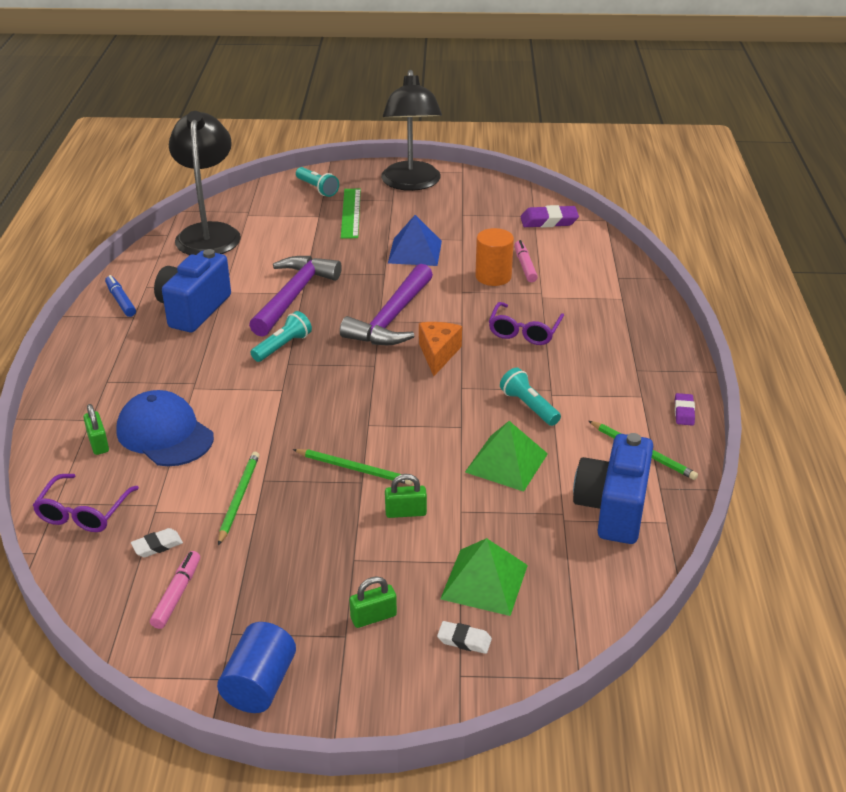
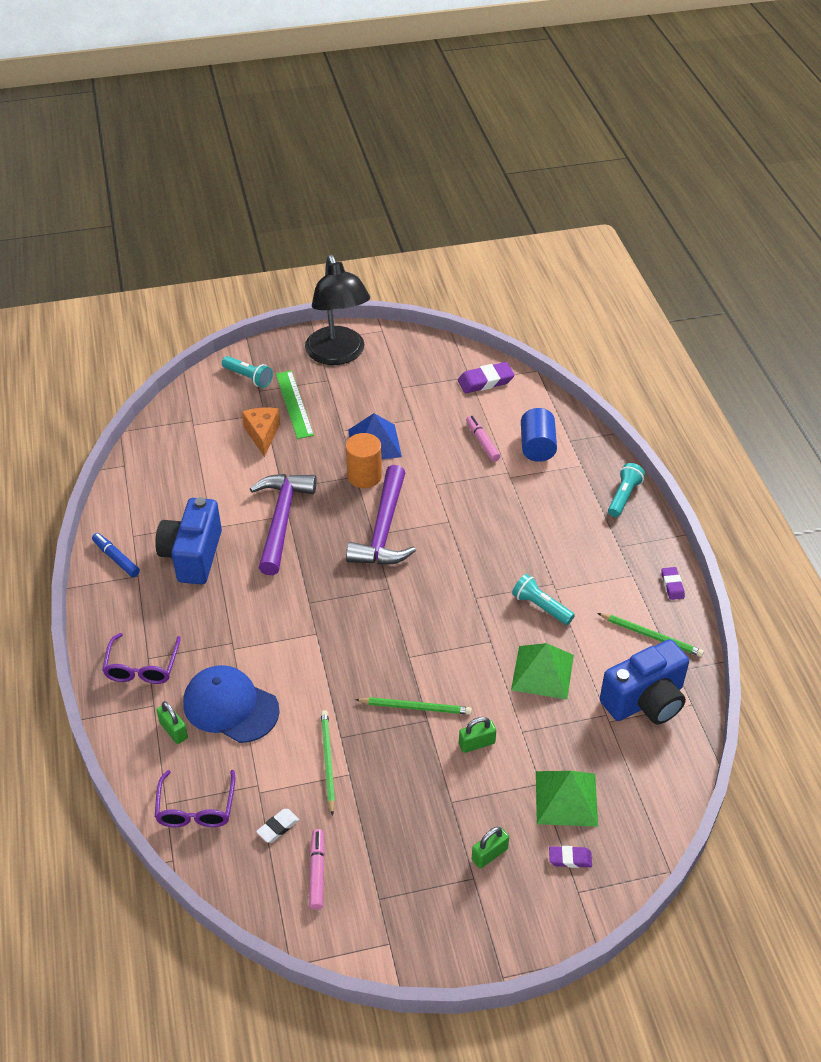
camera: 15 degrees left, 10 degrees up
black lamp [169,111,241,255] -> none
blue cylinder [217,622,296,713] -> blue cylinder moved to [521,408,557,462]
turquoise flashlight [250,311,312,362] -> turquoise flashlight moved to [608,463,645,517]
orange cheese [419,322,462,376] -> orange cheese moved to [242,407,280,457]
white eraser [437,621,492,654] -> purple eraser [549,846,592,868]
orange cylinder [475,228,514,286] -> orange cylinder moved to [346,433,382,488]
purple glasses [489,302,564,345] -> purple glasses moved to [102,633,181,684]
blue camera [573,433,653,544] -> blue camera turned 120 degrees counterclockwise [600,639,689,724]

